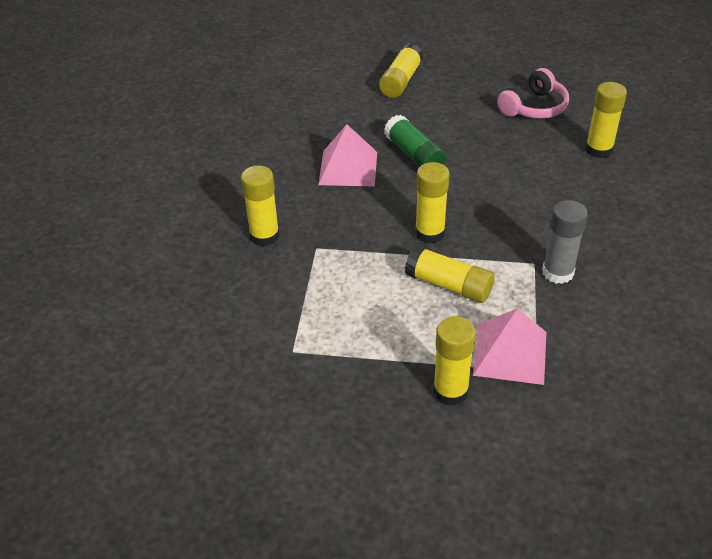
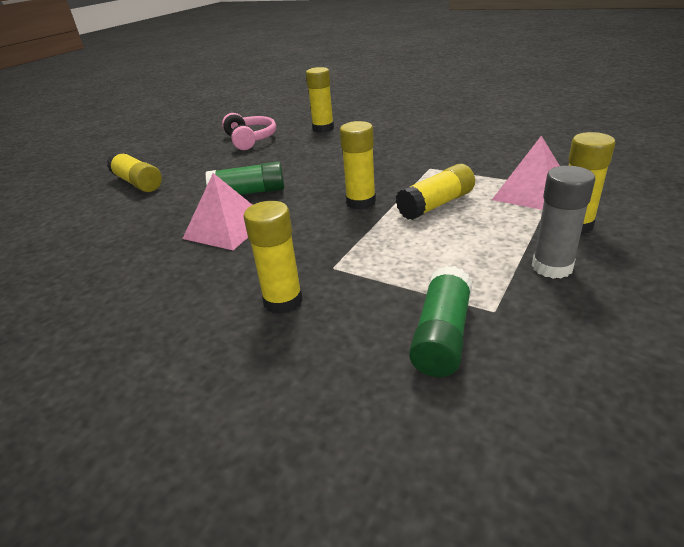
camera: 65 degrees left, 10 degrees down
grey glue stick [542,200,588,284] -> grey glue stick moved to [532,166,595,279]
none -> green glue stick [409,266,472,377]

